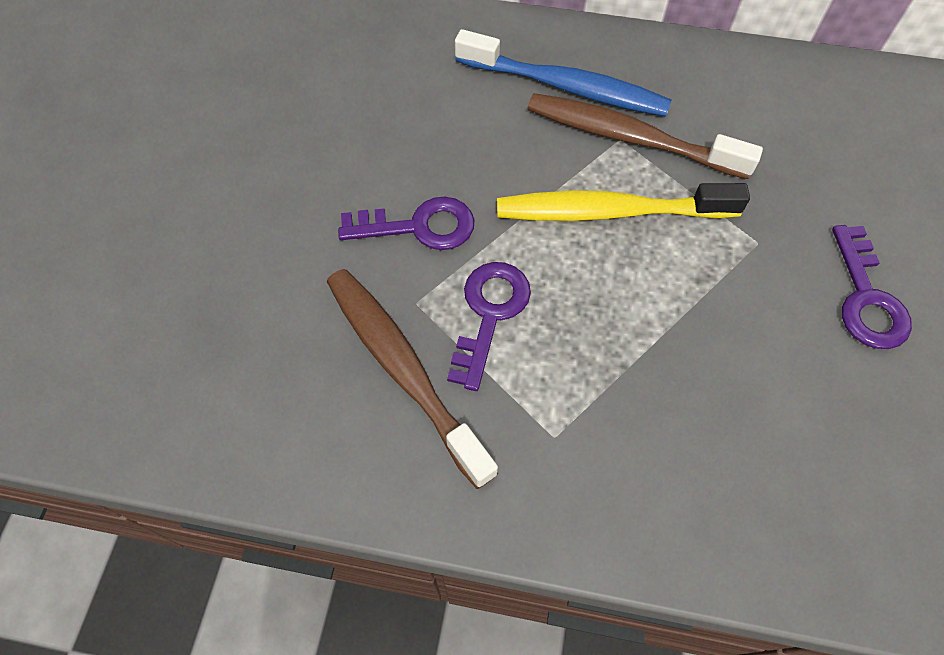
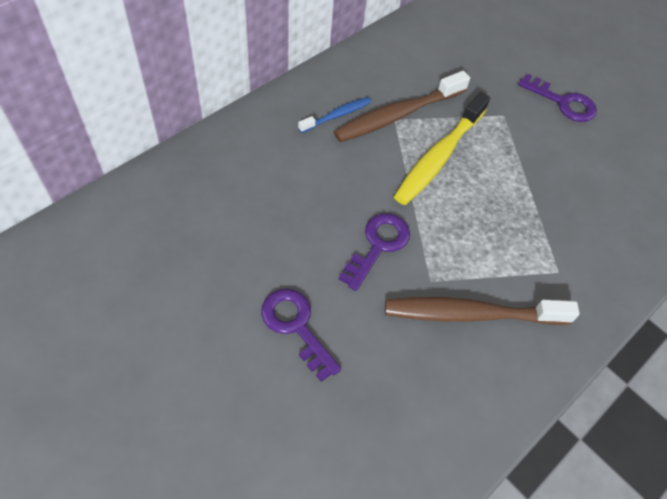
camera: 60 degrees left, 5 degrees down
purple key [447,262,531,391] -> purple key moved to [261,289,341,382]
blue toothbrush [455,29,671,117] -> blue toothbrush [298,97,371,133], size x0.54

